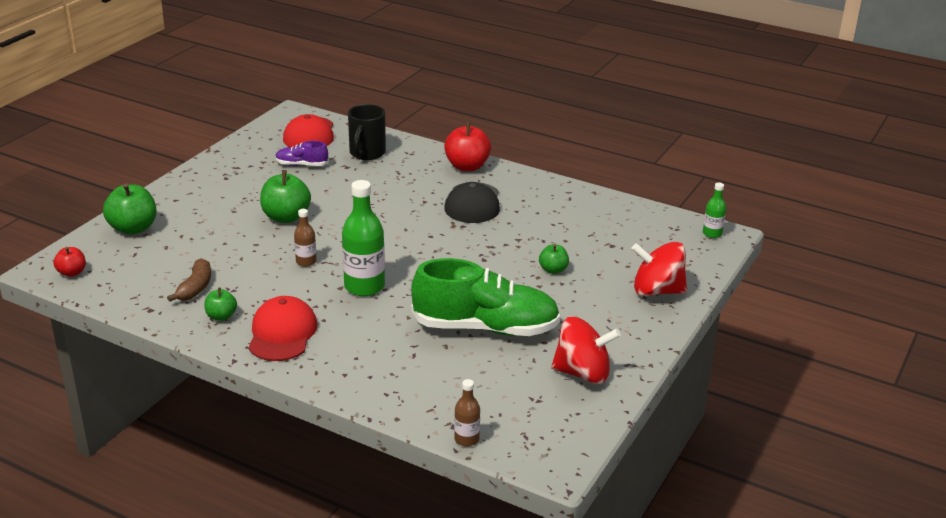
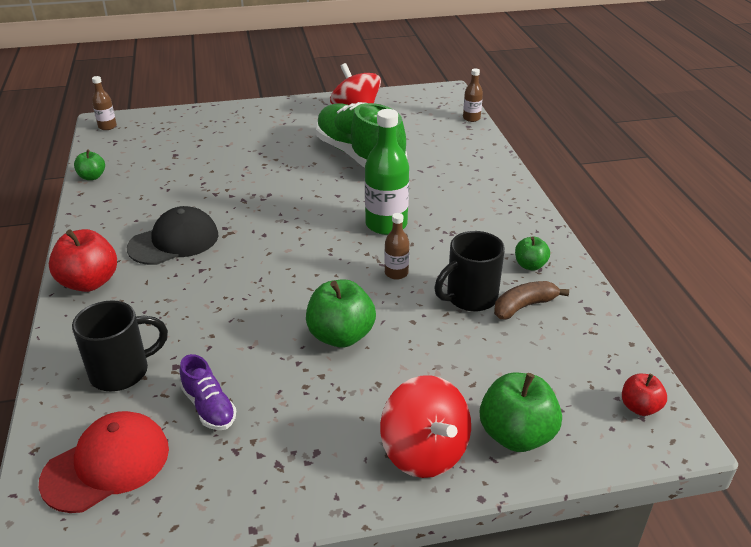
camera: 130 degrees left, 5 degrees up
red cap [248,296,317,361] -> none
green apple [539,244,569,274] -> green apple moved to [74,149,105,180]
red spinning top [631,242,687,296] -> red spinning top moved to [380,375,471,478]
green bottle [703,182,726,238] -> brown bottle [92,76,117,130]
none -> black mug [434,231,505,312]

